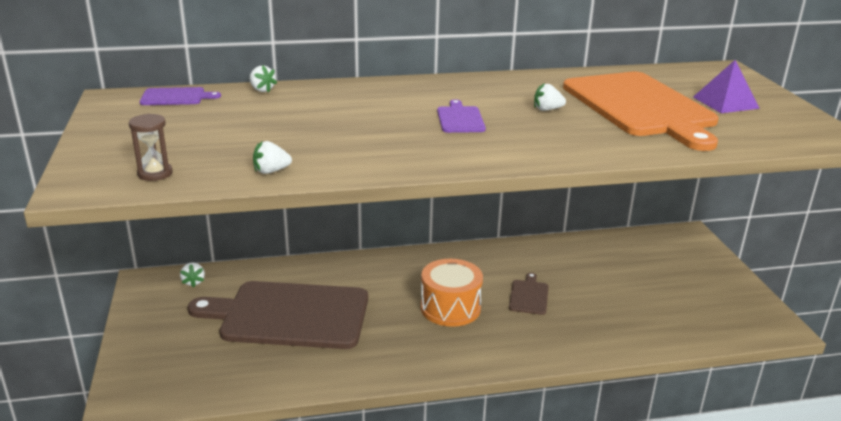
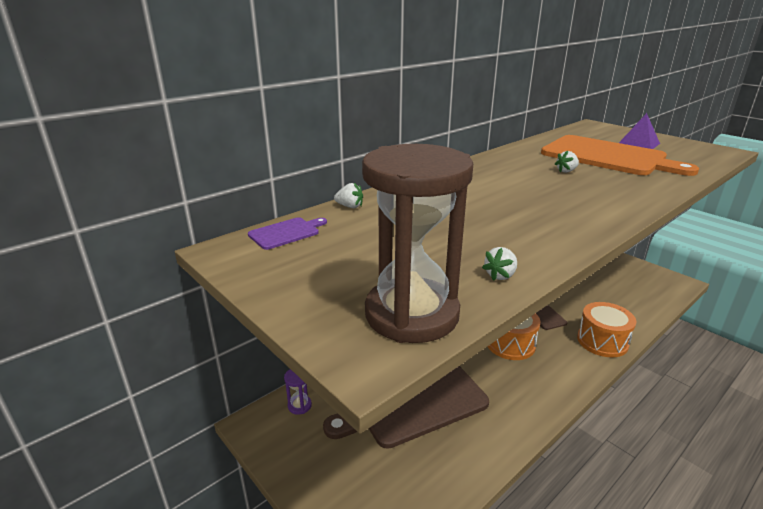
camera: 30 degrees left, 0 degrees up
brown hourglass [129,113,173,181] -> brown hourglass [362,144,473,343], size x2.49
white strawberry [180,263,205,287] -> purple hourglass [284,369,312,415]
purple cutting board [437,100,486,133] -> none
none -> orange drum [577,302,637,357]

